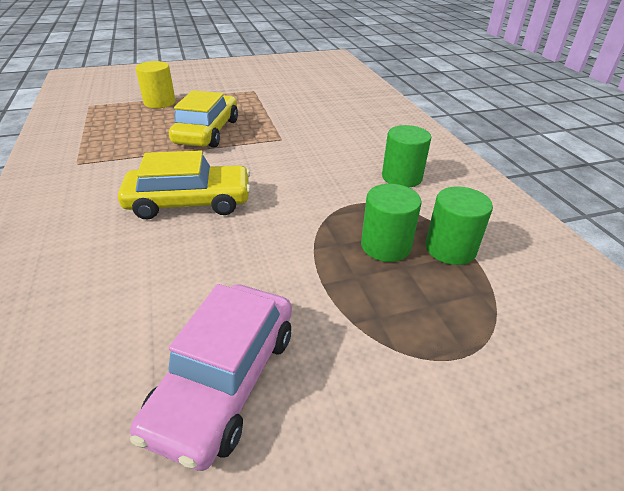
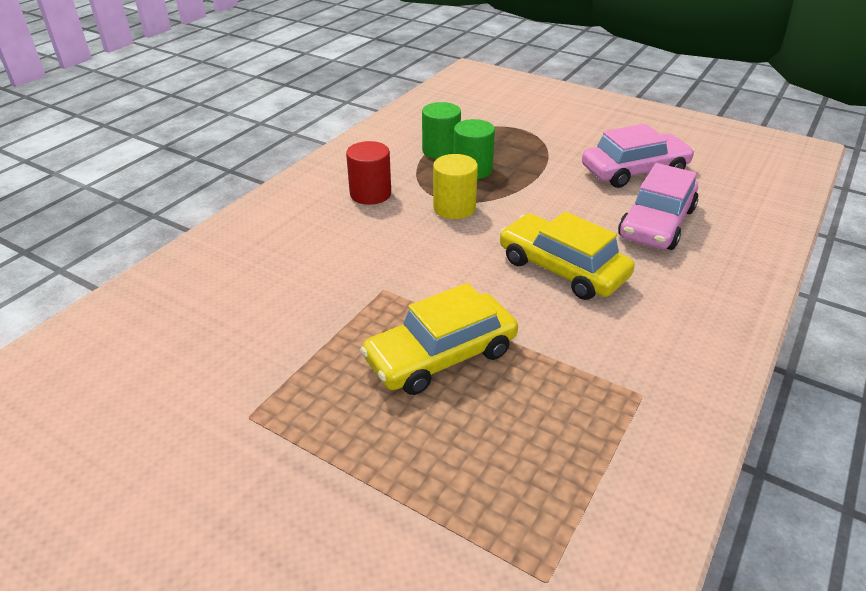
camera: 130 degrees left, 0 degrees up
yellow cylinder [136,61,176,108] -> yellow cylinder moved to [433,154,478,219]
green cylinder [382,125,431,188] -> red cylinder [346,141,391,205]
none -> pink car [618,163,698,250]

